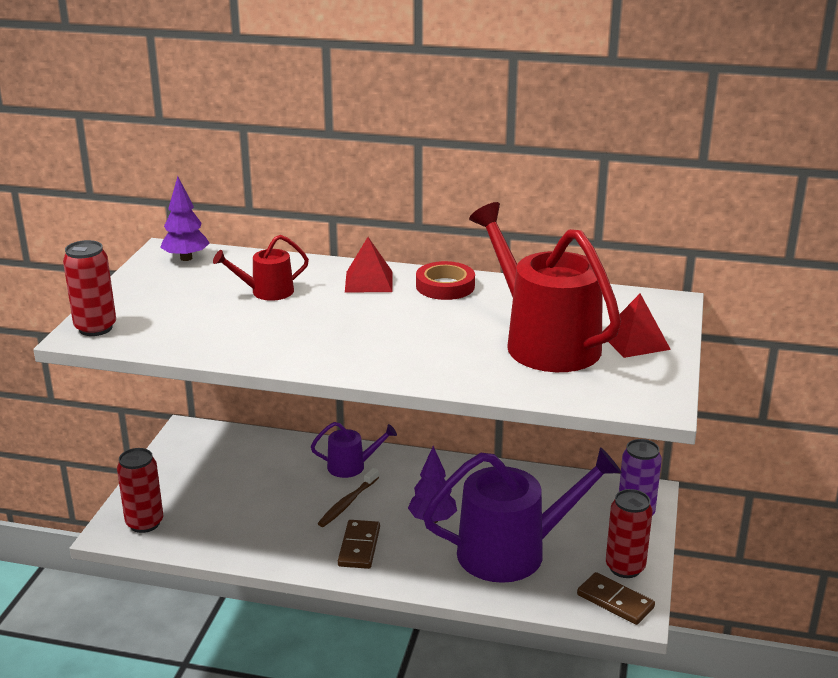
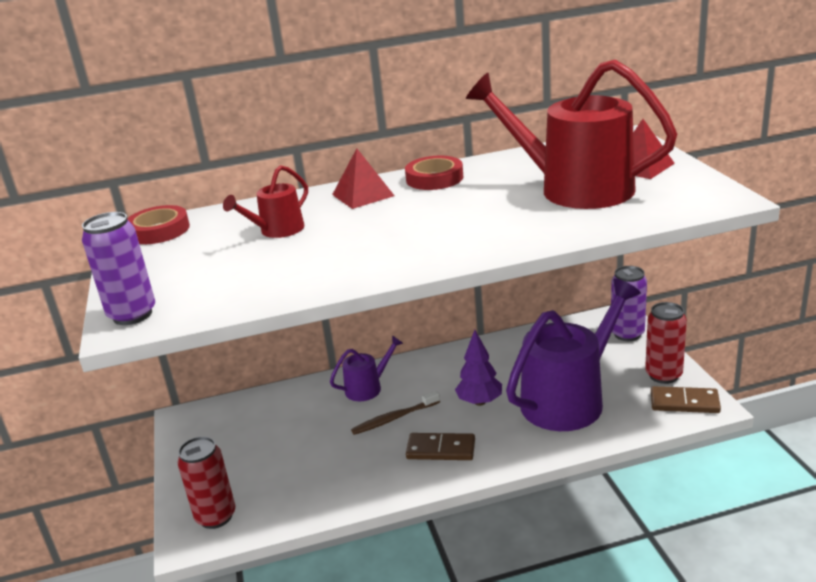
camera: 25 degrees left, 0 degrees up
red can [63,240,116,336] -> purple can [82,212,155,325]
purple tree [160,176,209,261] -> red tape [127,205,190,244]
brown toothbrush [318,468,379,527] -> brown toothbrush turned 60 degrees clockwise [351,391,440,435]
brown domino [338,520,380,569] -> brown domino turned 60 degrees counterclockwise [406,433,475,460]

